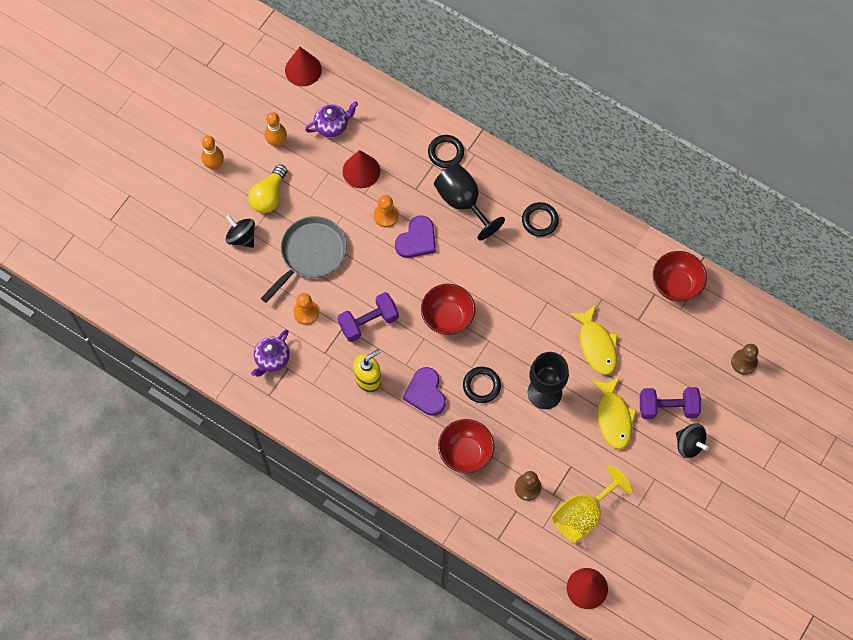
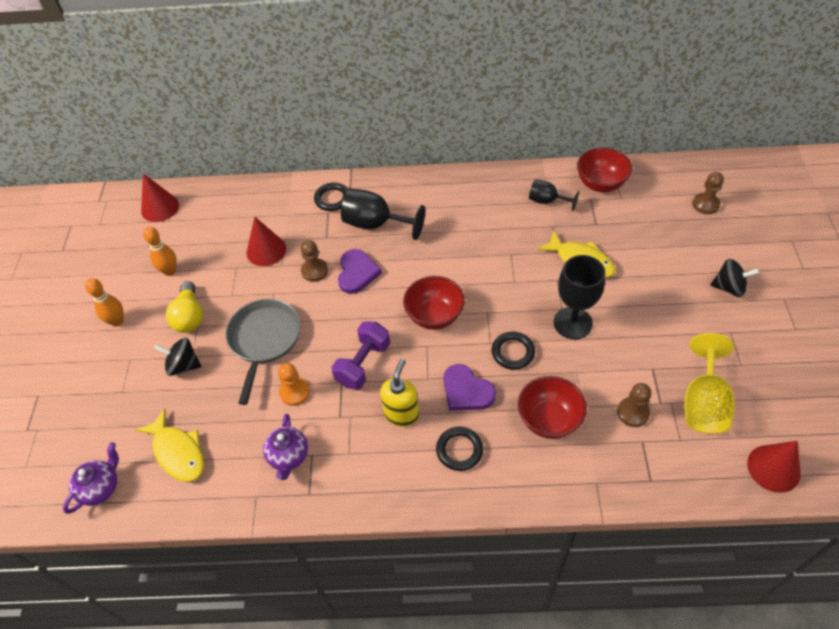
camera: 30 degrees left, 15 degrees down
purple teapot [305,101,358,137] -> purple teapot moved to [63,443,119,514]
orange pawn [374,195,399,228] -> brown pawn [300,240,328,282]
black ring [522,202,559,237] -> black ring moved to [436,427,483,471]
yellow fish [592,376,637,449] -> yellow fish moved to [136,409,204,482]
purple dumbbell [640,387,701,419] -> none
none -> black goblet [529,179,579,211]

